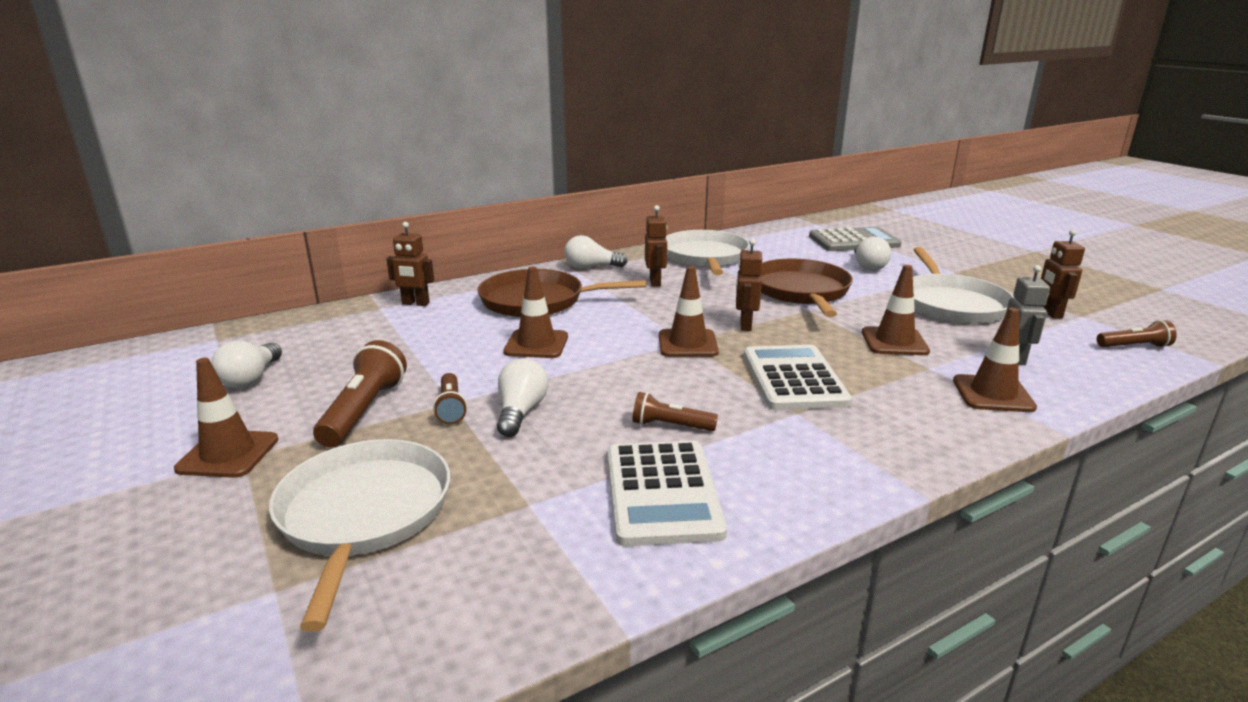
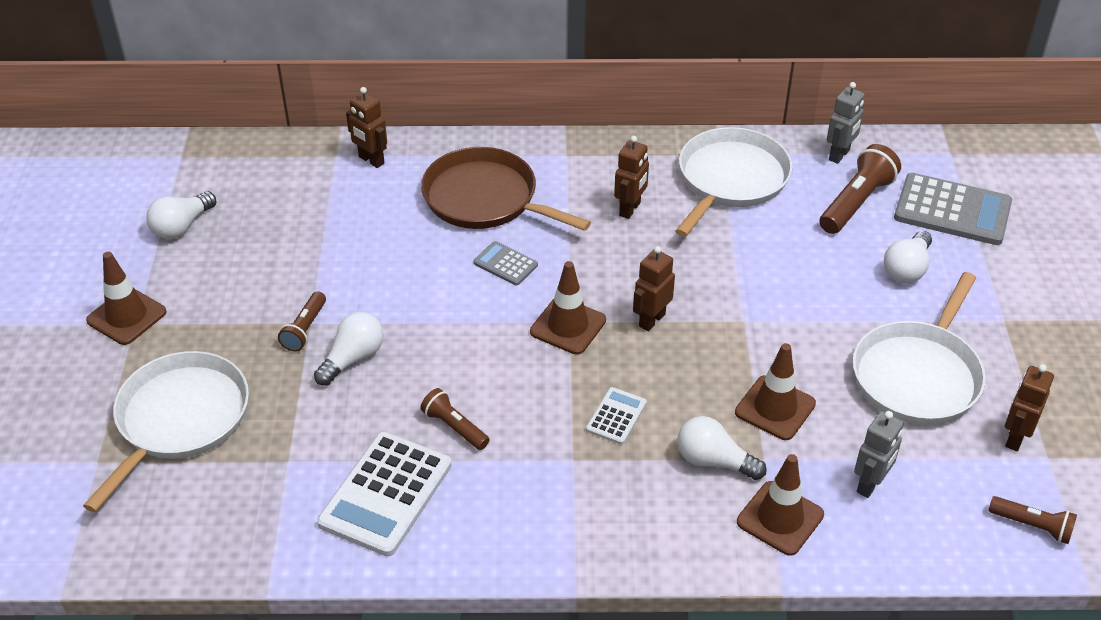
camera: 30 degrees right, 20 degrees up
brown flashlight [313,340,407,448] -> brown flashlight moved to [819,144,901,234]
brown traffic cone [503,267,568,358] -> none
white light bulb [564,235,627,269] -> white light bulb moved to [677,416,767,480]
white calculator [744,345,852,410] -> white calculator [586,387,647,445], size x0.51
brown pan [761,258,853,317] -> none
none -> grey calculator [473,241,538,286]
none -> grey robot [827,82,865,164]

